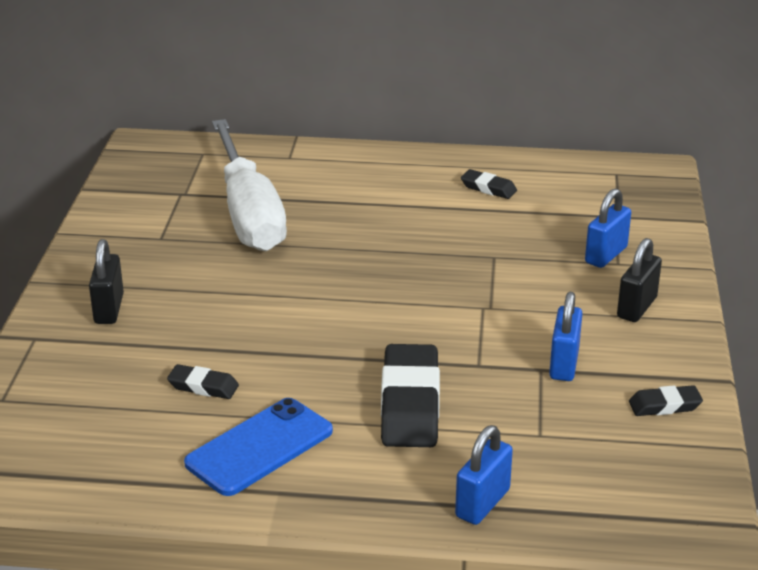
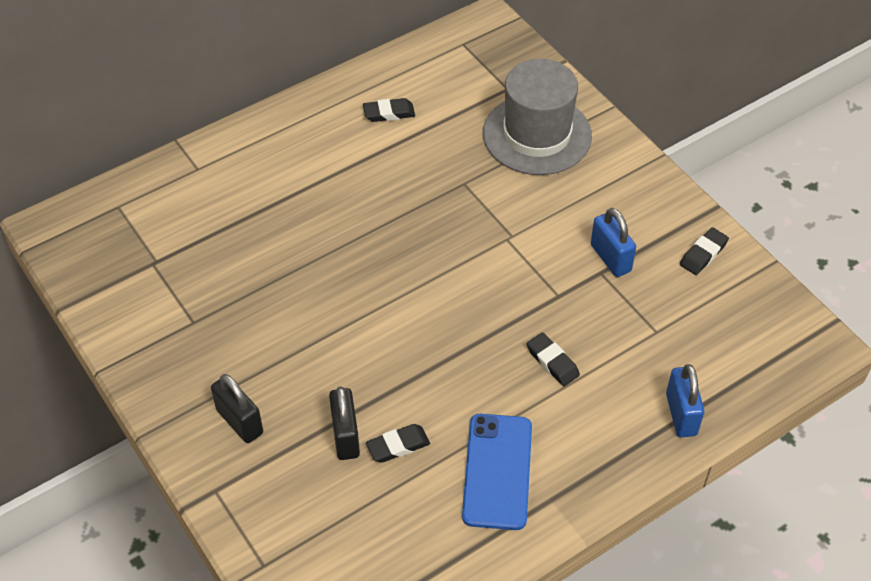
camera: 40 degrees left, 20 degrees up
white screwdriver [212,119,287,251] -> none
black eraser [381,344,440,447] -> black eraser [527,332,580,386], size x0.50
blue padlock [585,188,631,268] -> grey hat [483,59,592,175]
black padlock [617,238,662,322] -> black padlock moved to [329,387,360,460]

